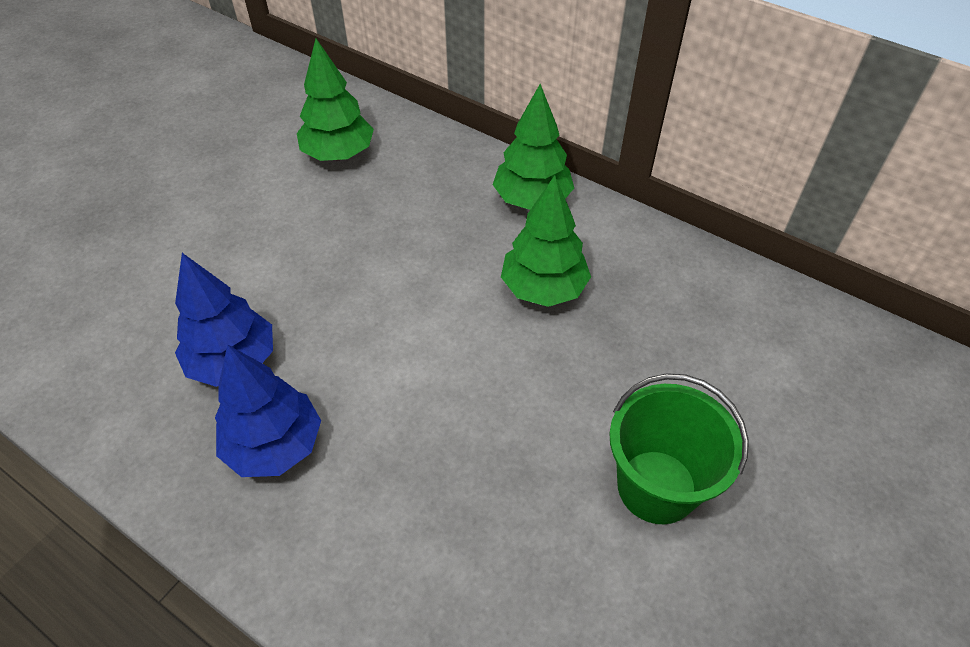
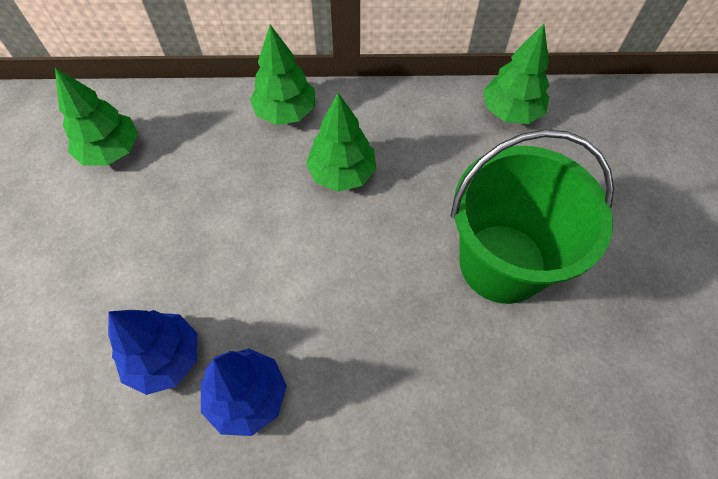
camera: 35 degrees left, 10 degrees up
green bucket [609,373,749,524] -> green bucket [451,129,614,304], size x1.55
none -> green tree [483,24,549,124]

